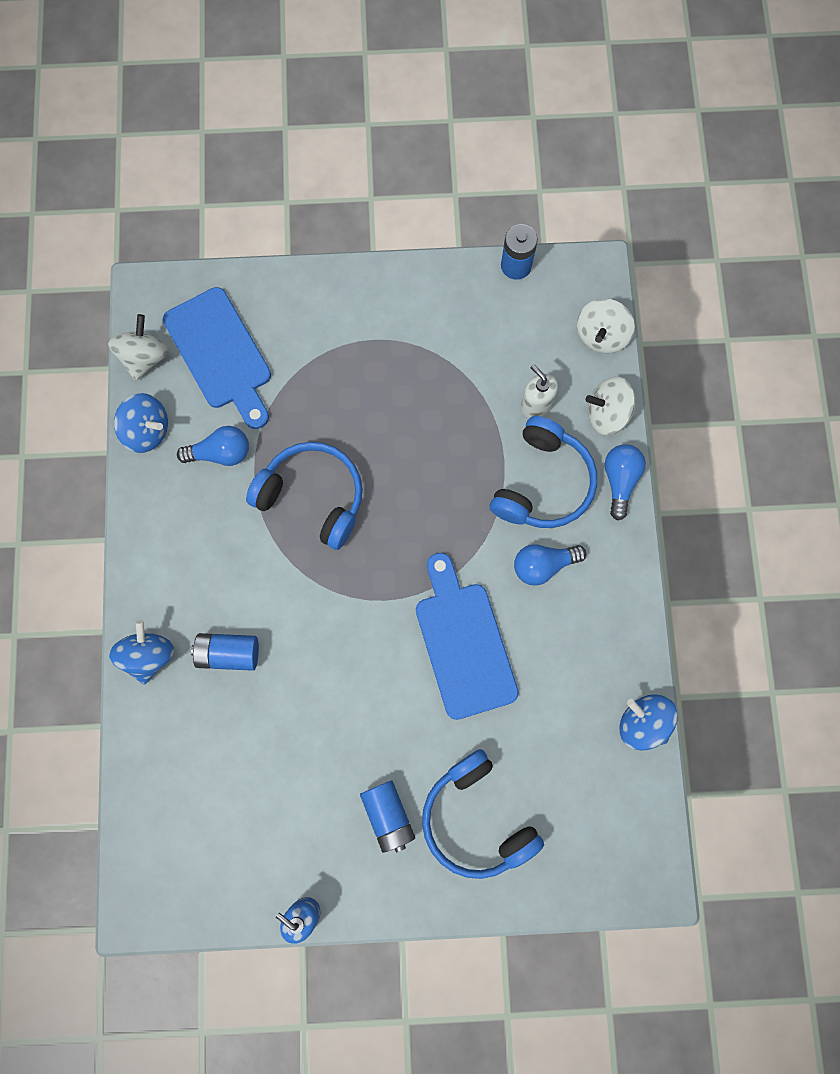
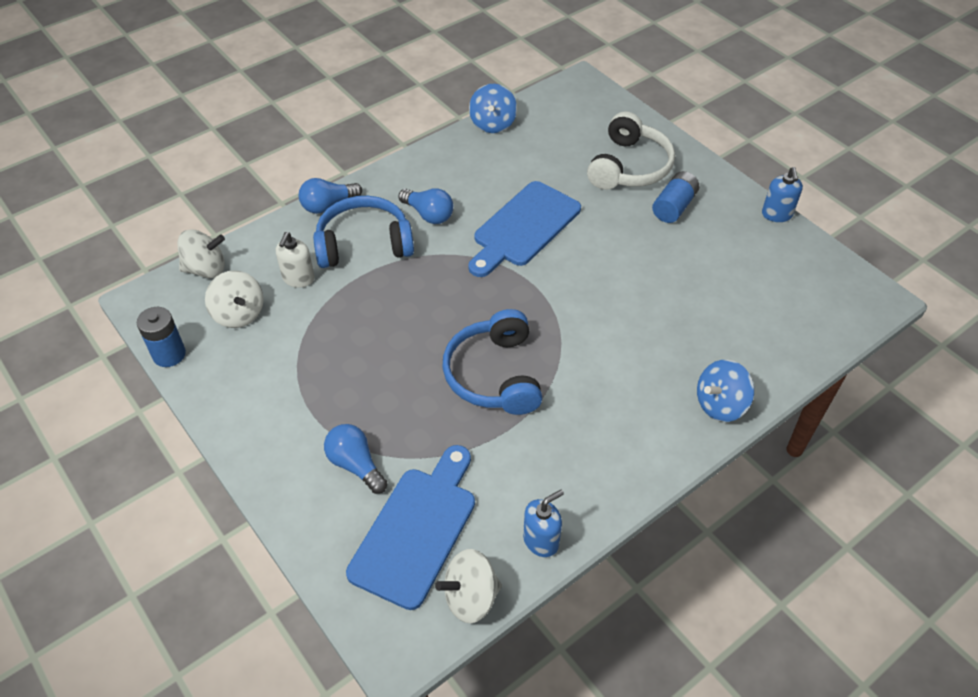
camera: 125 degrees left, 25 degrees down
blue spinning top [114,393,168,453] -> blue soap dispenser [523,490,564,557]
blue light bulb [177,426,249,466] -> blue light bulb moved to [324,424,387,494]
blue battery [191,633,259,671] -> none
blue headphones [422,749,544,879] -> white headphones [587,111,675,190]
white spinning top [586,377,636,435] -> white spinning top moved to [205,270,264,328]

